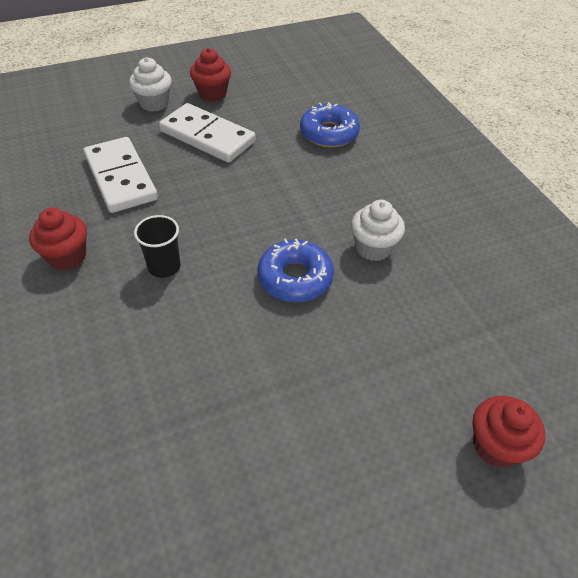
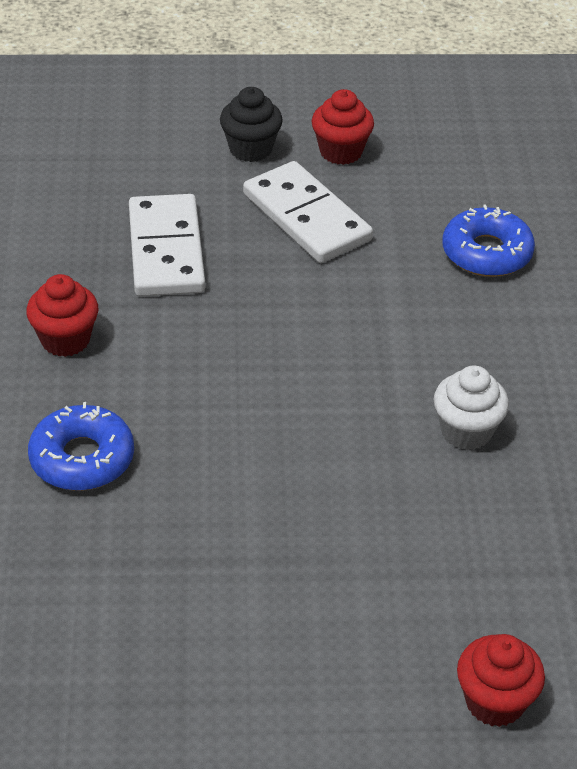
camera: 20 degrees right, 5 degrees down
white cupcake [129,57,172,112] -> black cupcake [220,87,283,162]
black cup [134,215,181,278] -> none
blue donut [258,238,334,302] -> blue donut moved to [28,402,134,491]

